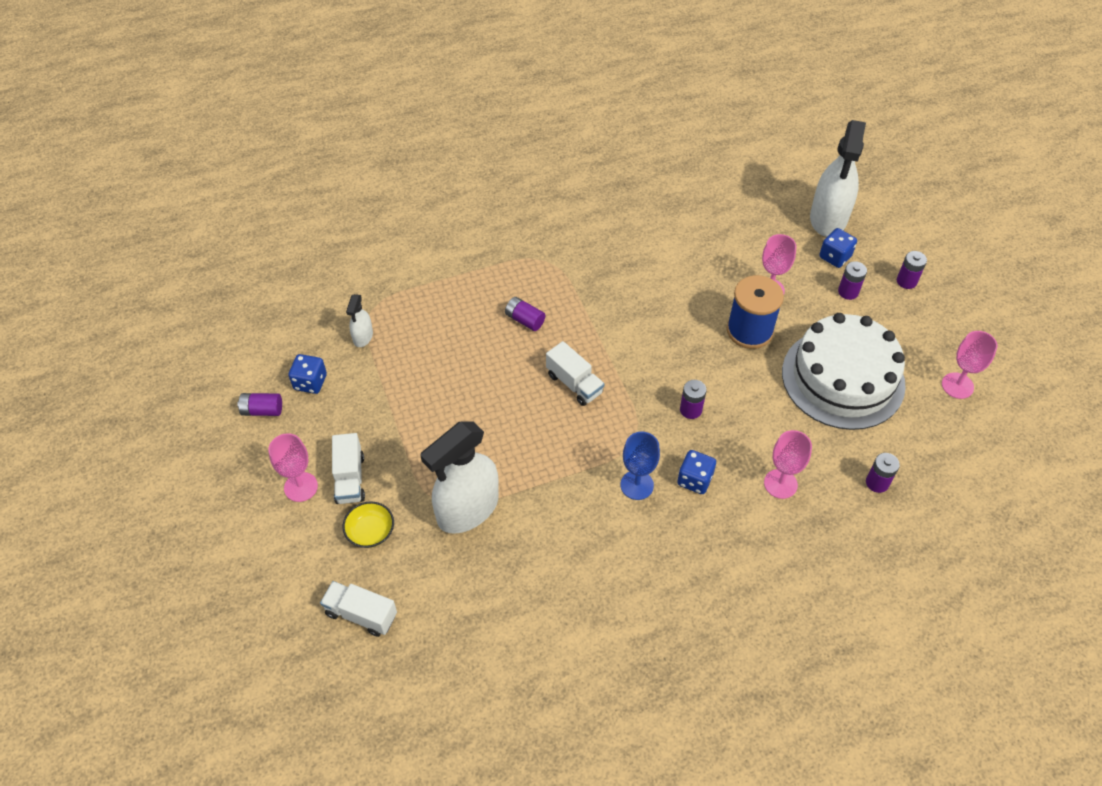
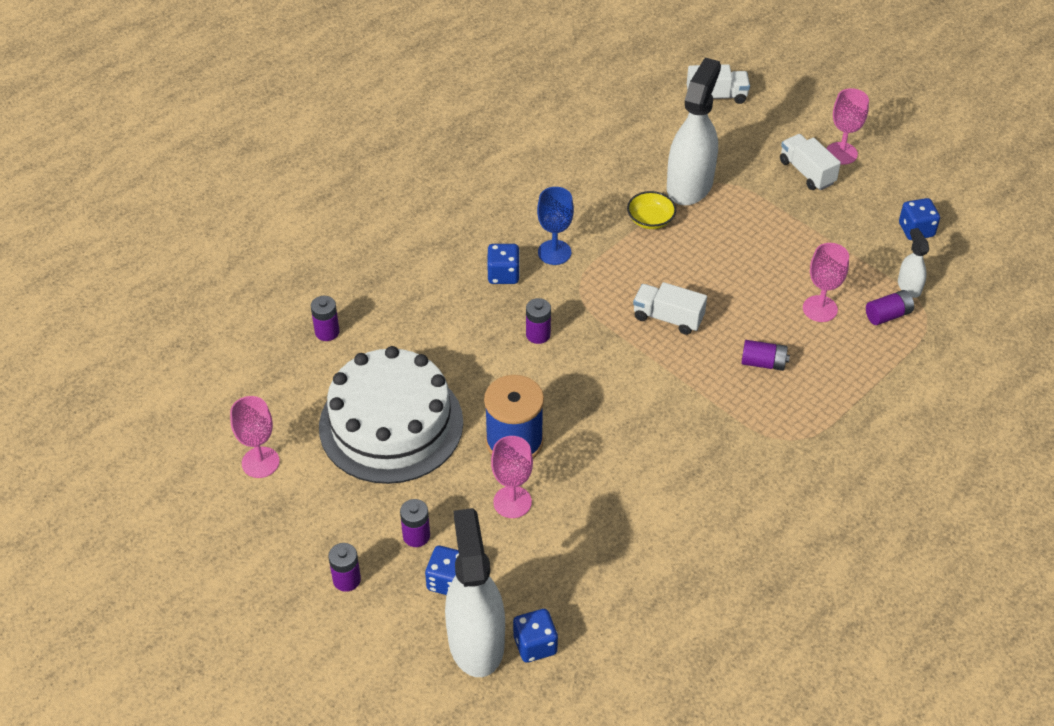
camera: 155 degrees right, 5 degrees down
purple battery [237,393,282,416] -> purple battery moved to [866,290,914,325]
yellow bowl [342,502,394,548] -> yellow bowl moved to [627,191,676,229]
pink goblet [764,430,812,499] -> pink goblet moved to [803,243,849,322]
none -> blue dice [513,609,558,663]

